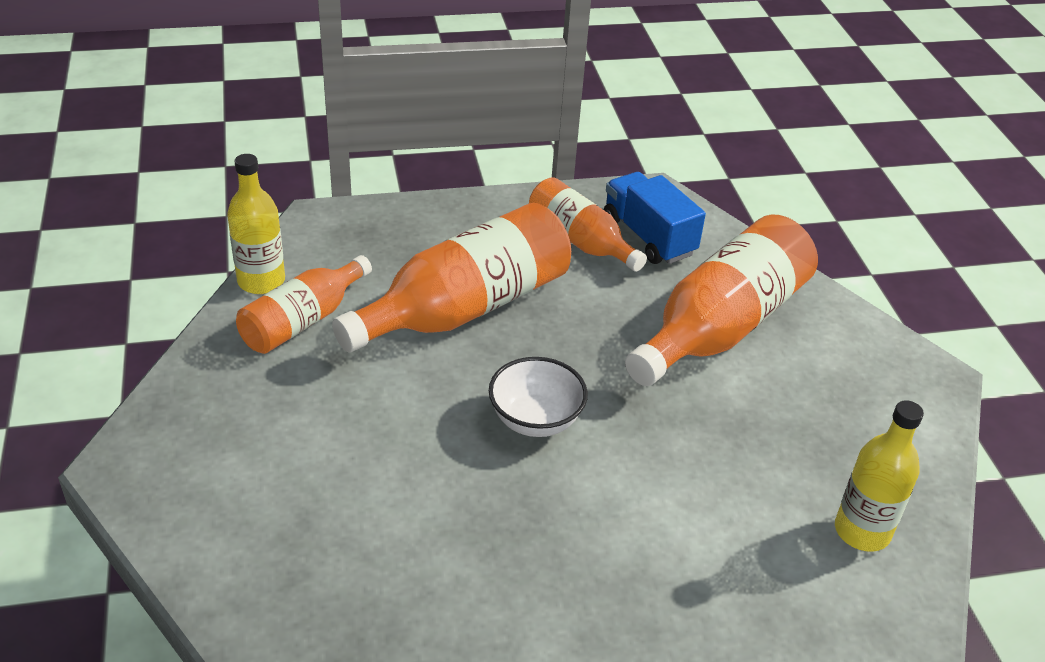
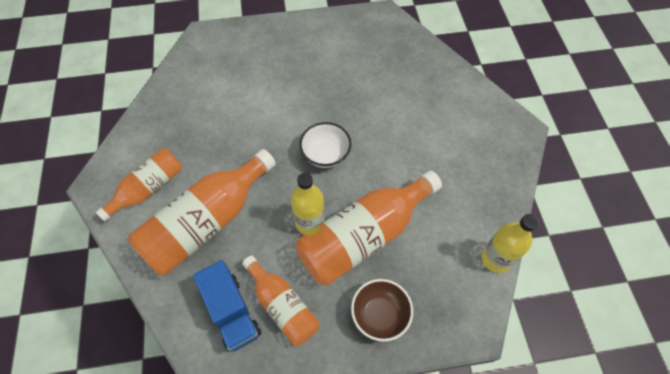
camera: 175 degrees left, 20 degrees up
orange bottle [236,255,372,354] -> orange bottle moved to [96,148,182,221]
yellow bottle [835,400,924,552] -> yellow bottle moved to [291,173,325,235]
none -> brown bowl [351,279,413,342]

